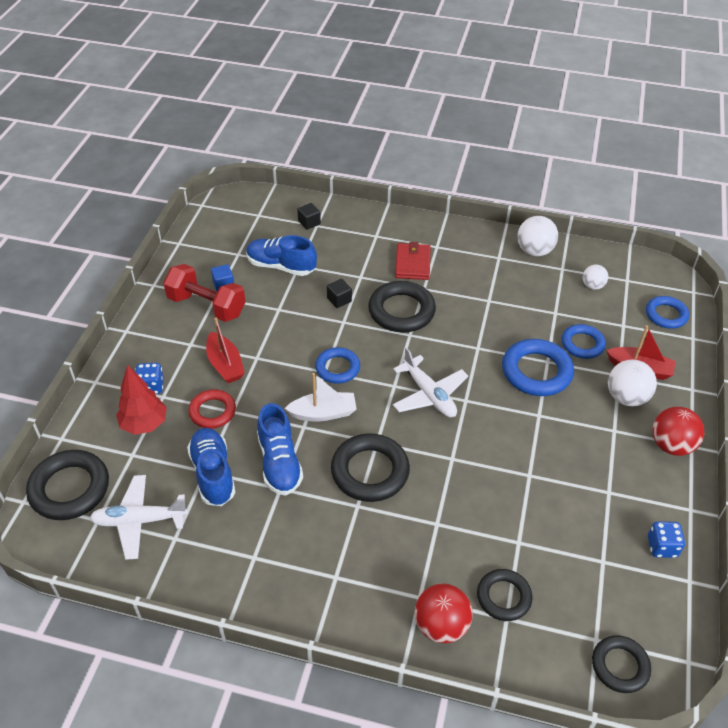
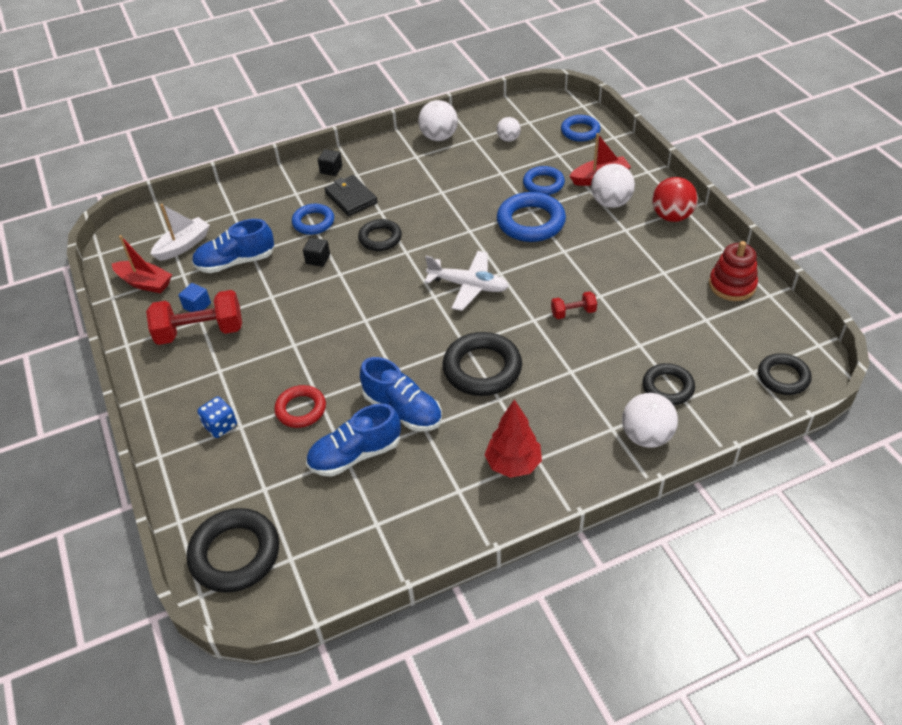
camera: 35 degrees left, 0 degrees up
white plane [90,475,188,560] -> none
red tree [116,365,167,435] -> red tree moved to [485,400,542,478]
blue shoe [187,428,235,506] -> blue shoe turned 60 degrees counterclockwise [306,403,401,477]
red boat [206,318,245,383] -> red boat moved to [112,235,172,293]
white boat [284,373,357,422] -> white boat moved to [151,204,210,261]
black cube [297,203,321,230] -> black cube moved to [318,149,342,176]
blue ring [315,347,360,384] -> blue ring moved to [292,204,334,235]
black ring [368,281,436,333] -> black ring [358,219,402,251], size x0.63
red wallet [395,242,431,280] -> black wallet [324,175,378,216]
red ball [415,584,473,643] -> white ball [622,393,678,448]
blue dice [648,521,685,558] -> red stacking toy [709,241,758,301]
none -> red dumbbell [551,291,597,319]

